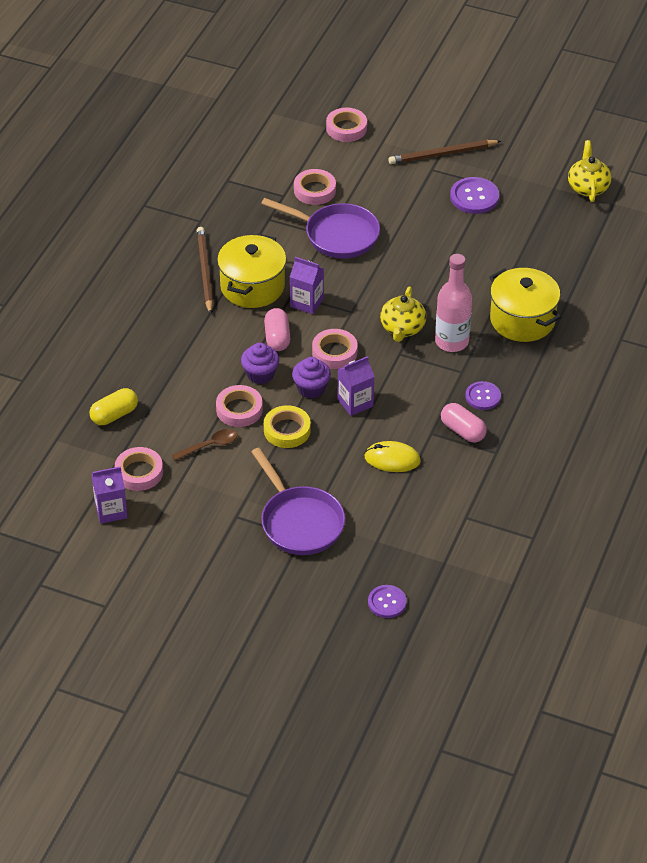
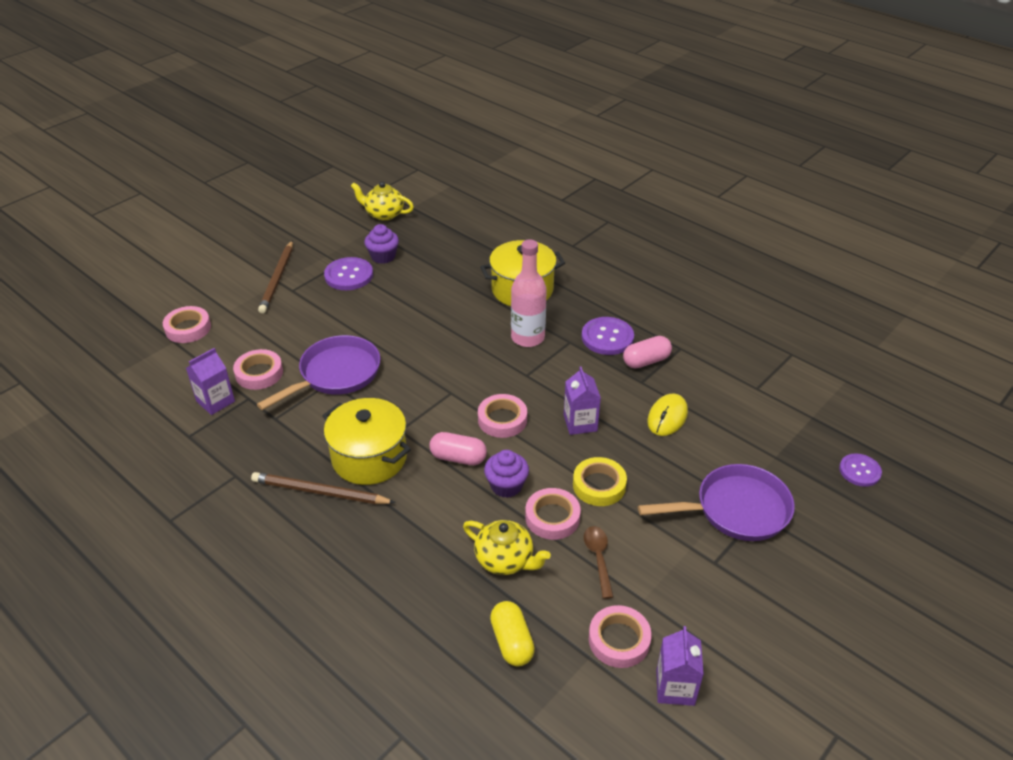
camera: 70 degrees left, 5 degrees down
purple carton [290,257,324,314] -> purple carton moved to [186,348,235,415]
purple cupcake [292,357,331,399] -> purple cupcake moved to [364,224,399,264]
yellow teapot [380,287,426,342] -> yellow teapot moved to [463,520,551,575]
purple button [465,381,501,410] -> purple button [582,317,634,355], size x1.51

